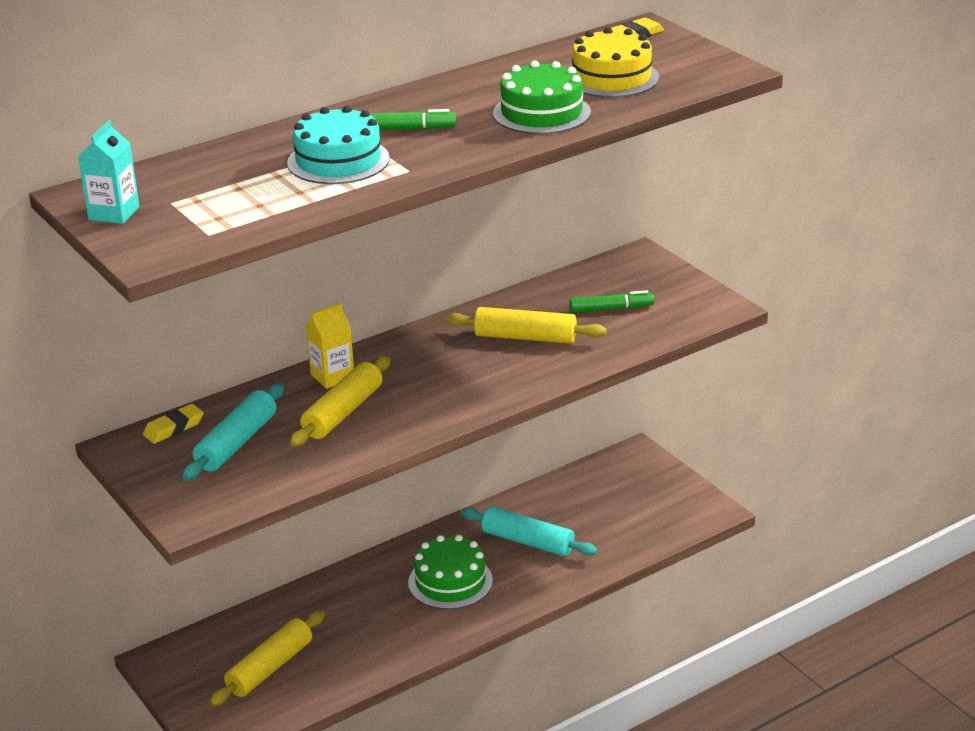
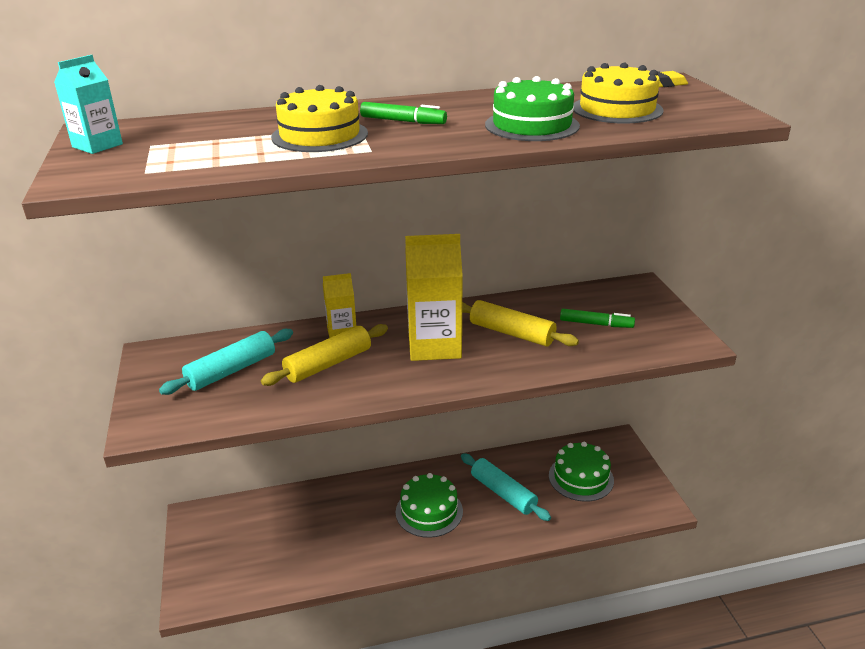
camera: 20 degrees right, 0 degrees up
yellow eraser [143,404,204,444] -> none
yellow rolling pin [209,610,325,706] -> none
turquoise cake [287,106,390,184] -> yellow cake [271,85,368,152]
none -> yellow carton [405,234,463,361]
none -> green cake [549,442,614,502]

